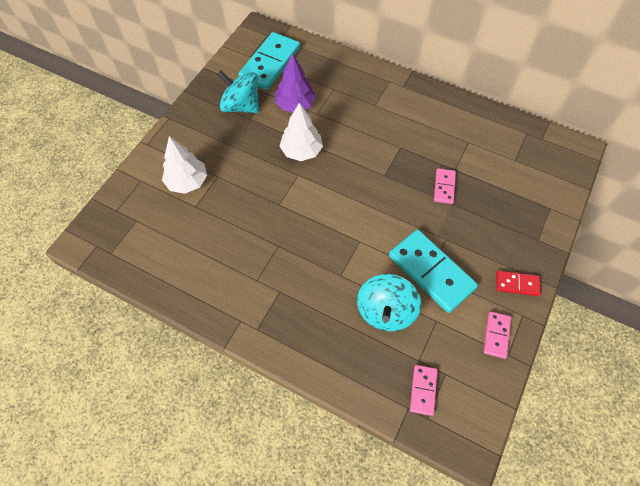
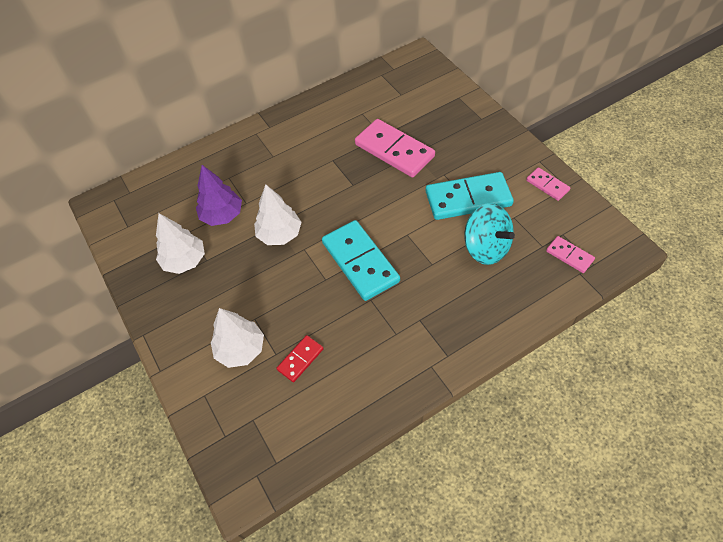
camera: 55 degrees left, 5 degrees down
turquoise spinning top [217,70,259,113] -> white tree [156,213,205,274]
turquoise domino [239,32,300,90] -> turquoise domino moved to [322,220,400,301]
pink domino [434,168,456,204] -> pink domino [355,119,435,177], size x2.00
red domino [496,271,541,296] -> red domino moved to [277,335,324,382]

